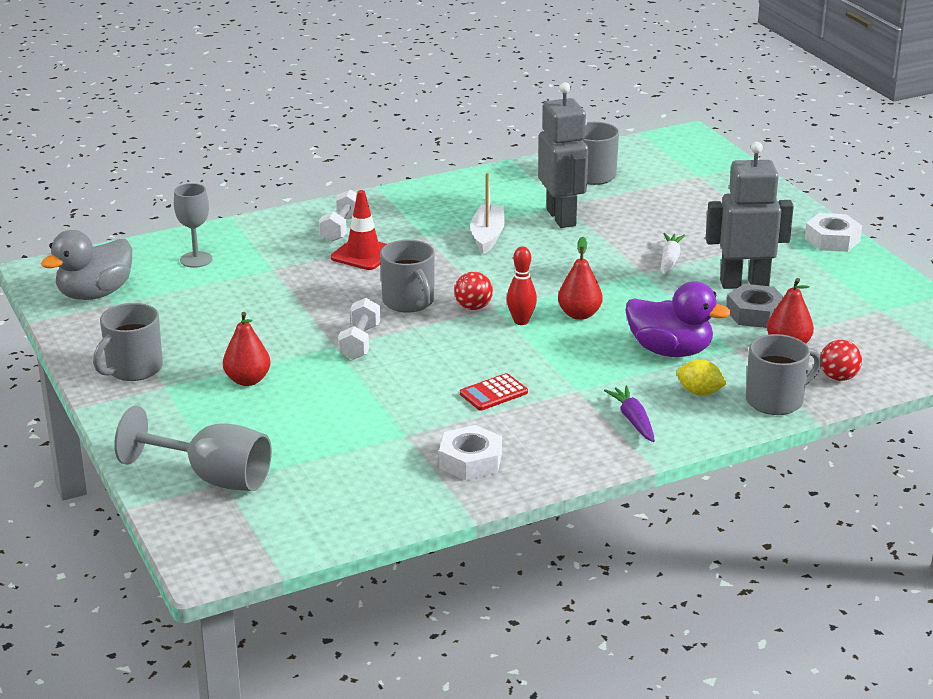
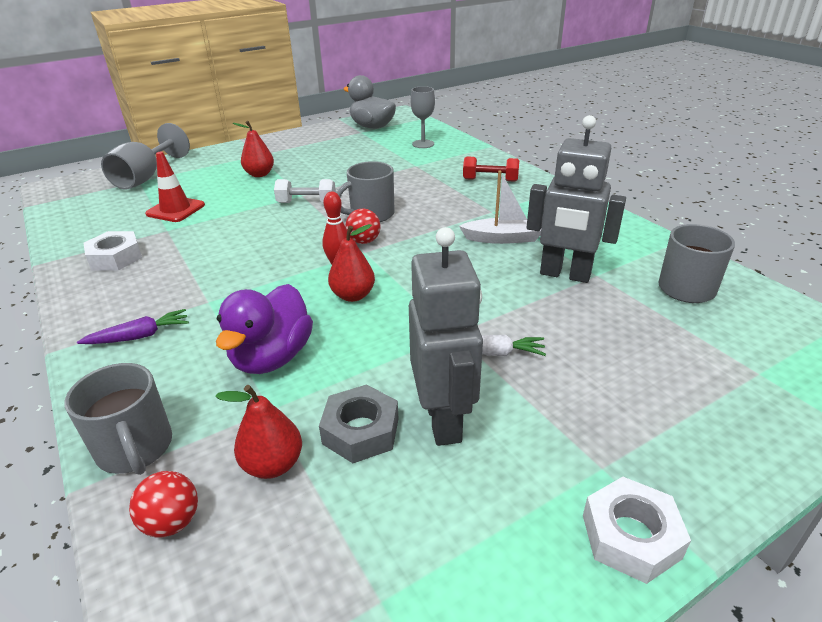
camera: 85 degrees right, 5 degrees up
grey mug [93,303,163,381] -> none
white dumbbell [319,189,357,242] -> red dumbbell [463,156,519,182]
red traffic cone [331,190,386,270] -> red traffic cone moved to [145,152,205,222]
red calculator [460,373,528,411] -> none
grey robot [538,82,588,228] -> grey robot turned 45 degrees clockwise [527,115,626,283]
yellow lemon [677,359,727,396] -> none

